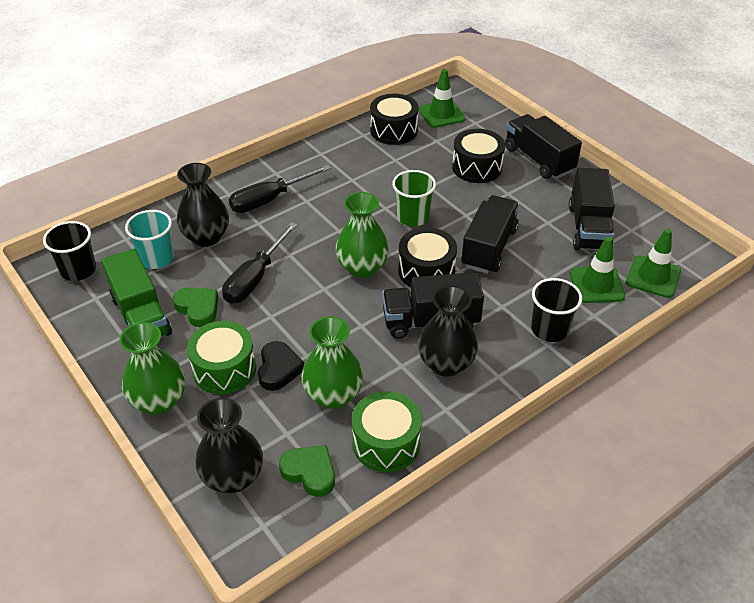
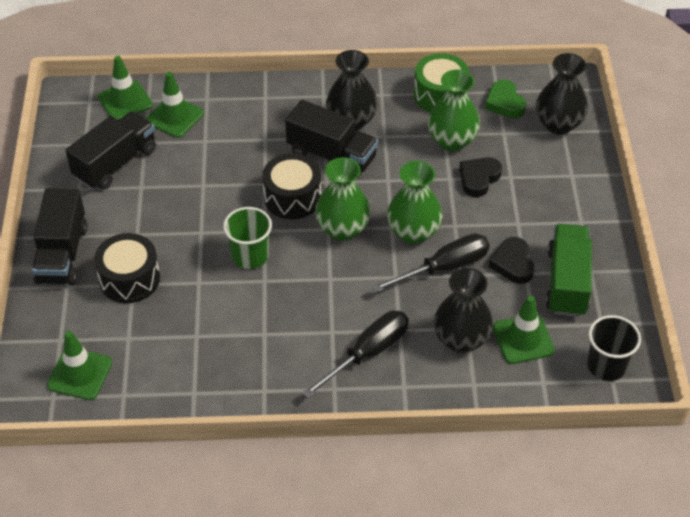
camera: 145 degrees left, 5 degrees up
green vase [119,322,185,415] -> green vase moved to [387,161,443,244]
turquoise cup [125,210,174,269] -> green traffic cone [493,296,555,364]
green heart [173,287,218,327] -> black heart [489,237,534,284]
green drum [187,321,256,394] -> none
black screwdriver [229,165,331,213] -> black screwdriver turned 45 degrees counterclockwise [302,310,409,398]
black drum [370,94,419,145] -> none
black truck [461,195,519,274] -> none
black cup [531,278,582,342] -> none

